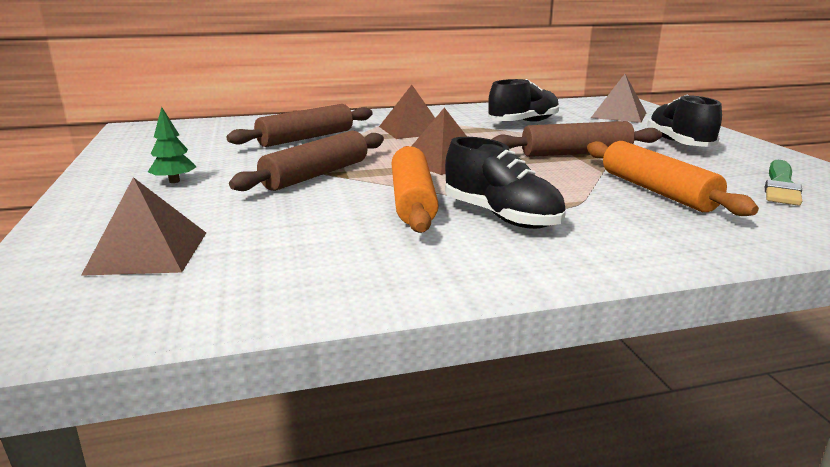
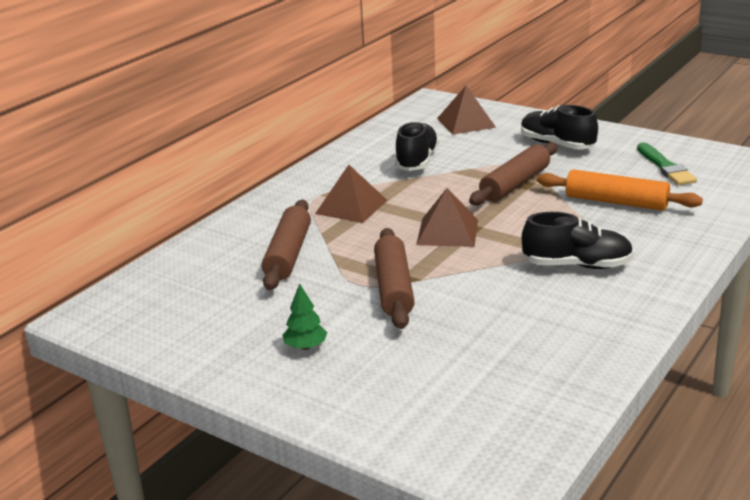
camera: 40 degrees left, 5 degrees up
brown pyramid [81,177,206,276] -> none
orange rolling pin [392,146,439,233] -> none

